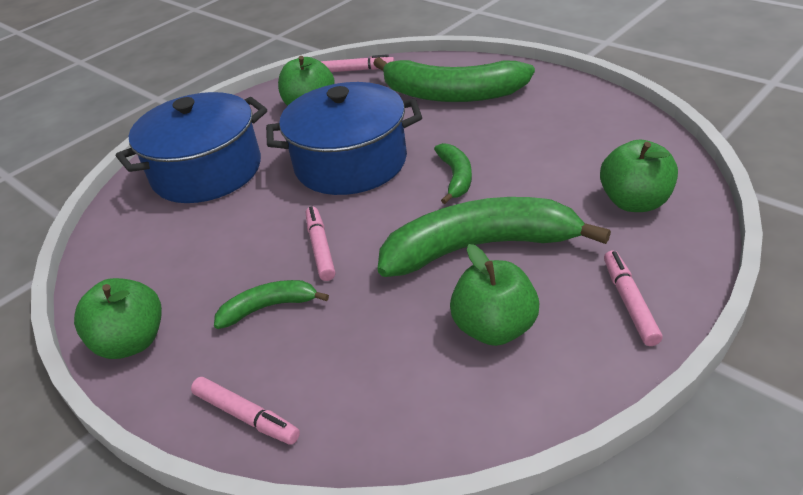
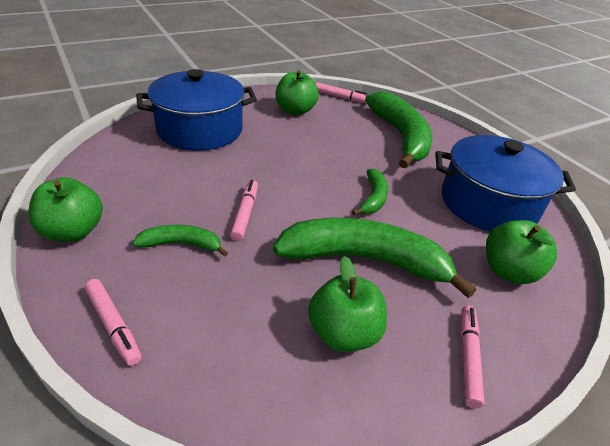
camera: 10 degrees right, 0 degrees up
blue pot [266,82,422,195] -> blue pot moved to [435,135,576,232]
green banana [373,57,535,102] -> green banana turned 135 degrees counterclockwise [365,91,433,169]

